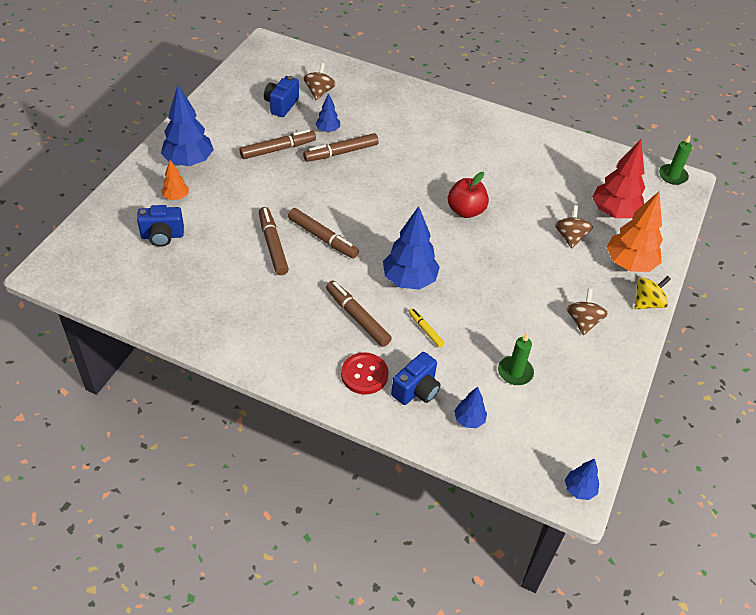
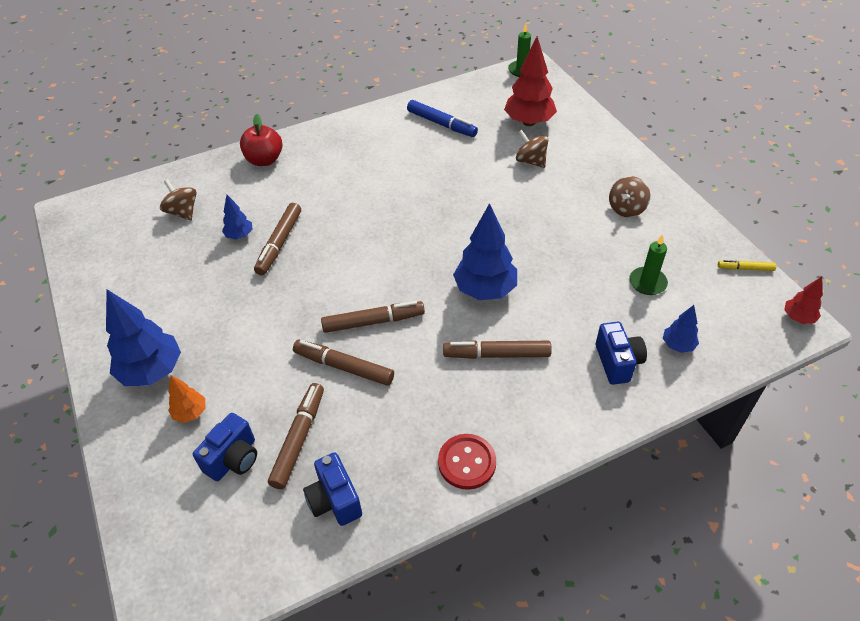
camera: 45 degrees left, 0 degrees up
brown marker [239,129,316,159] -> brown marker moved to [268,383,324,489]
blue camera [264,76,299,117] -> blue camera moved to [303,452,362,526]
red button [341,352,388,395] -> red button moved to [438,434,496,490]
yellow marker [409,308,444,348] -> yellow marker moved to [718,260,776,271]
red apple [448,172,489,218] -> red apple moved to [240,114,283,166]
blue tree [565,458,599,500] -> red tree [784,277,823,324]
brown spinning top [567,288,608,335] -> brown spinning top turned 105 degrees counterclockwise [609,176,650,217]
orange tree [606,192,663,272] -> none
yellow spinning top [634,276,671,310] -> none
none -> blue marker [407,100,478,137]

